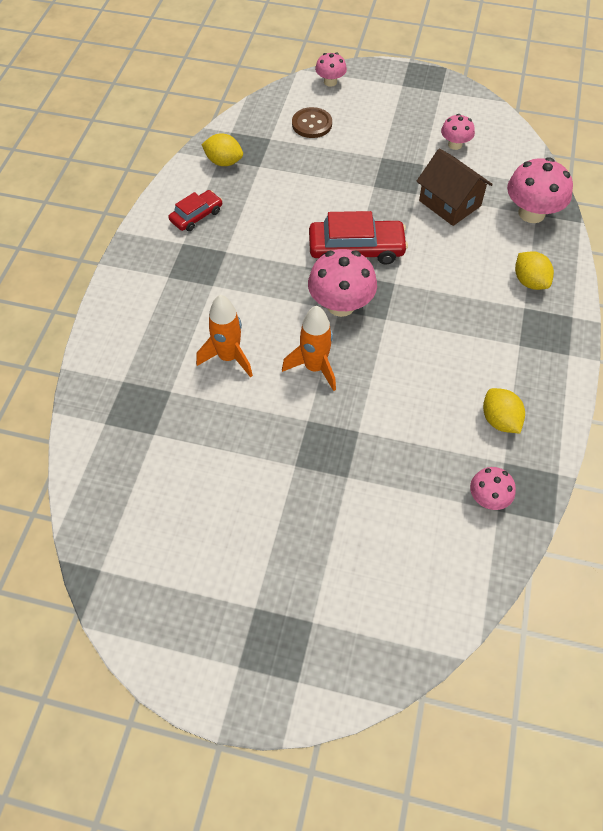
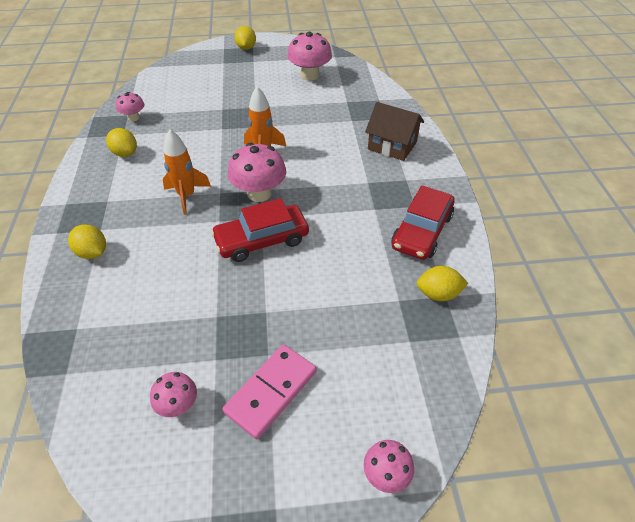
camera: 160 degrees right, 10 degrees down
red car [169,190,222,231] -> red car [392,185,455,260], size x1.70
orange rocket [196,295,253,378] -> orange rocket moved to [163,129,211,215]
brown button [292,107,332,138] -> none
brown house [416,149,493,226] -> brown house moved to [365,102,424,161]
pink mushroom [507,157,573,223] -> pink mushroom moved to [287,32,332,81]
none -> pink domino [222,344,316,439]
none -> yellow lemon [235,26,256,50]

